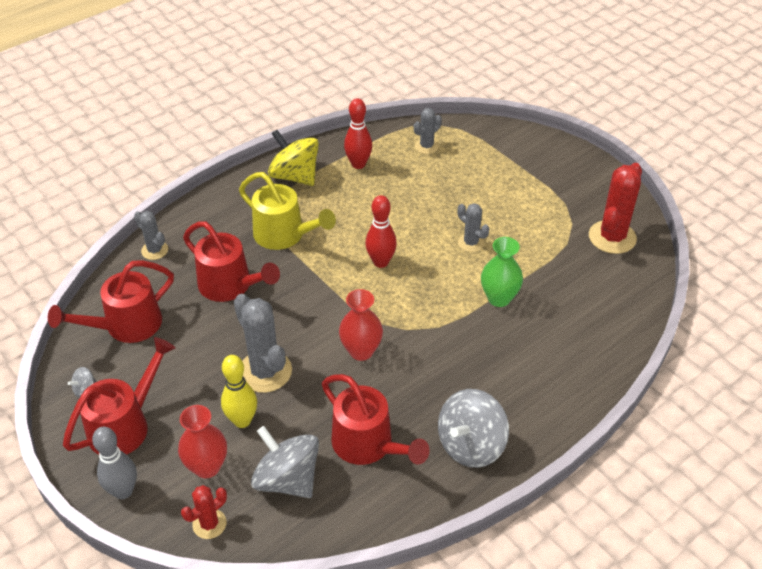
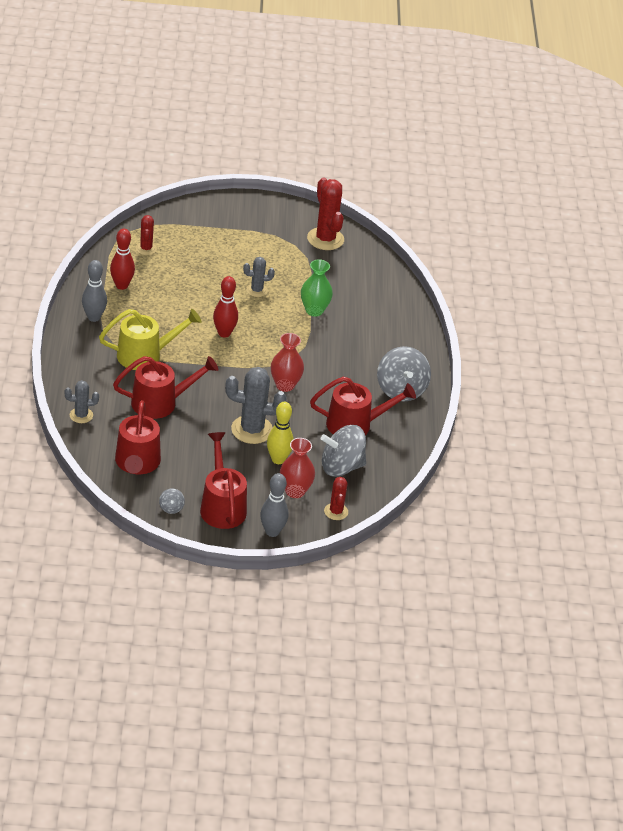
camera: 55 degrees left, 5 degrees down
yellow spinning top [268,130,319,186] -> grey bowling pin [82,260,107,322]
grey cactus [414,108,442,154] -> red cactus [136,215,157,255]

